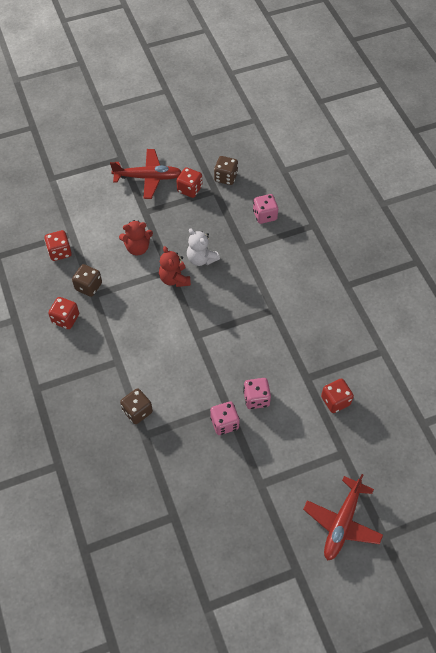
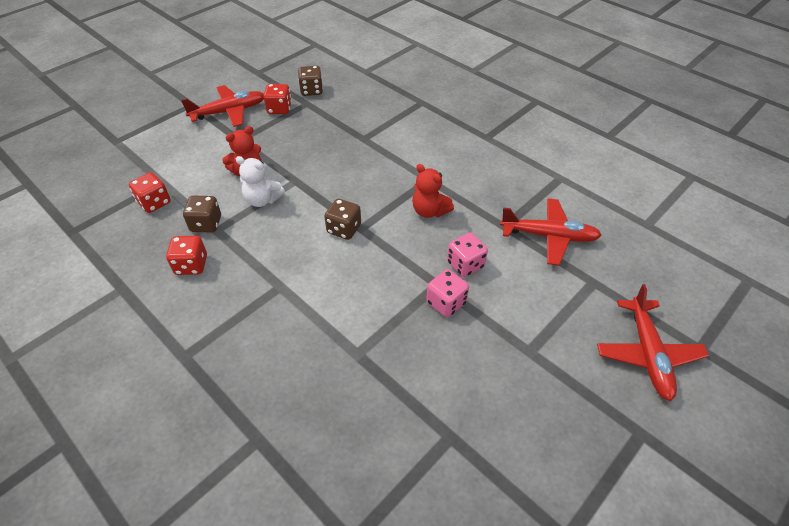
camera: 25 degrees left, 10 degrees down
brown dice [120,388,153,424] -> brown dice moved to [324,199,361,240]
red teddy bear [159,246,191,287] -> red teddy bear moved to [412,164,454,218]
white teddy bear [187,228,220,266] -> white teddy bear moved to [236,156,285,207]
pink dice [253,194,278,224] -> none
red dice [321,378,354,413] -> red plane [500,198,602,265]

